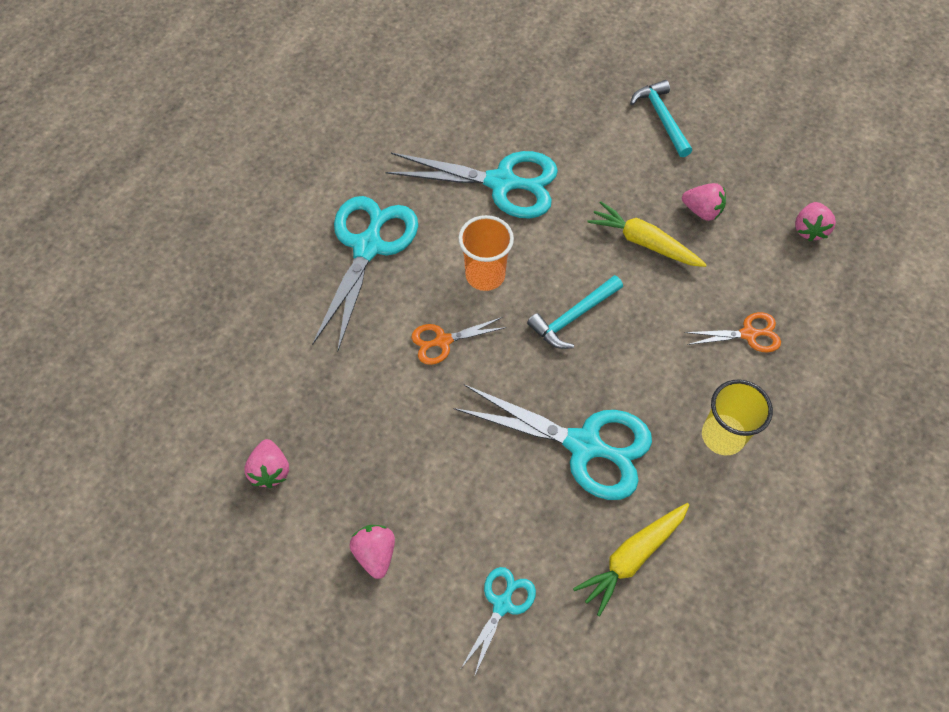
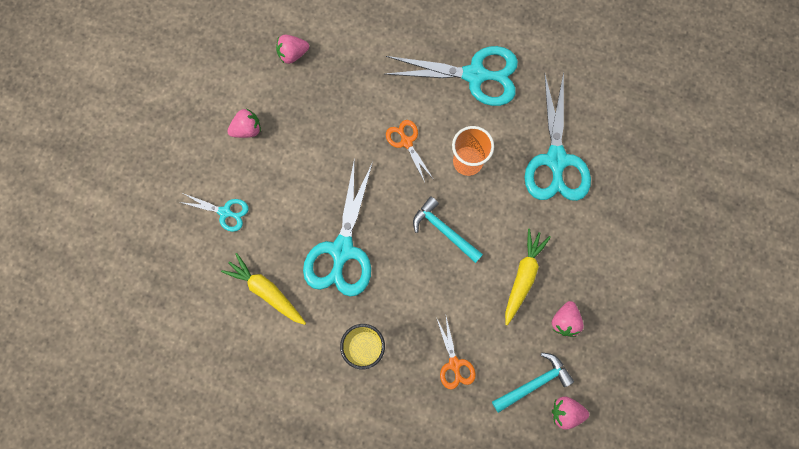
camera: 80 degrees right, 15 degrees up
turquoise hammer [630,80,692,157] -> turquoise hammer moved to [492,353,574,413]

